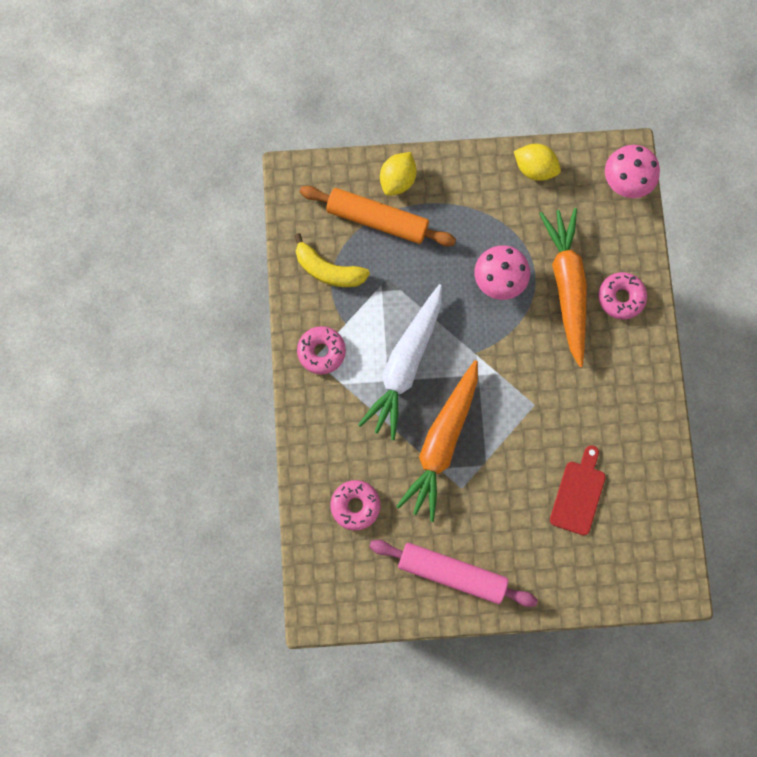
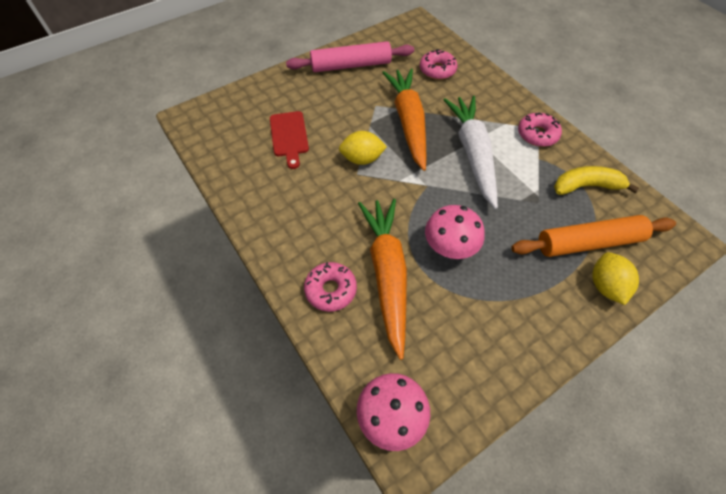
camera: 150 degrees right, 20 degrees down
yellow lemon [514,144,561,181] -> yellow lemon moved to [339,131,387,165]
orange carrot [539,208,587,367] -> orange carrot turned 150 degrees counterclockwise [358,199,407,360]

